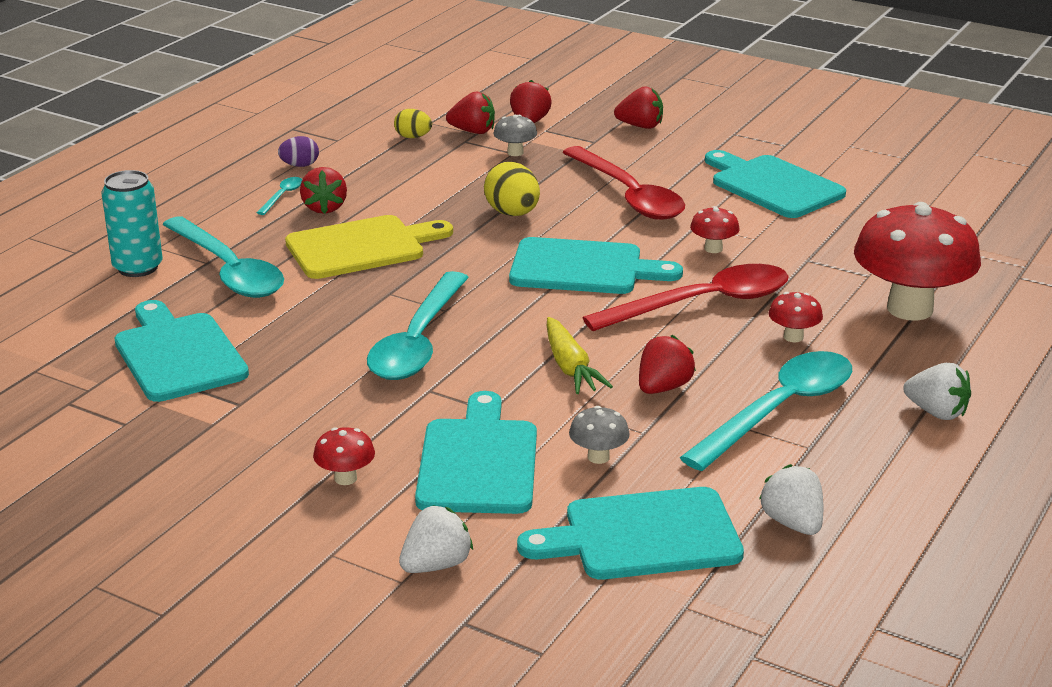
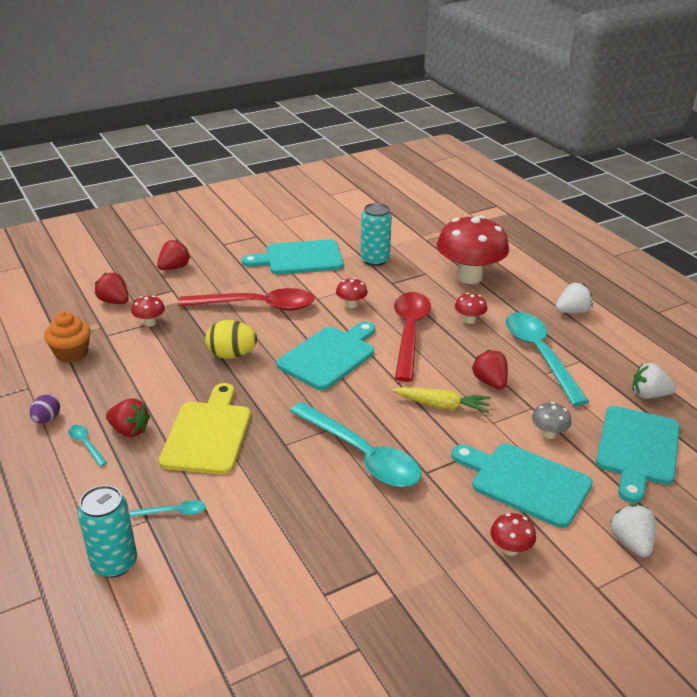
camera: 60 degrees left, 5 degrees up
turquoise cutting board [115,300,249,402] -> none
turquoise spoon [162,216,284,298] -> turquoise spoon [130,500,206,517], size x0.41
yellow egg [394,109,432,138] -> orange cupcake [44,311,91,363]
red strawberry [446,92,495,134] -> none
grey mushroom [494,115,537,156] -> red mushroom [131,295,165,327]
none -> turquoise can [361,203,392,266]

